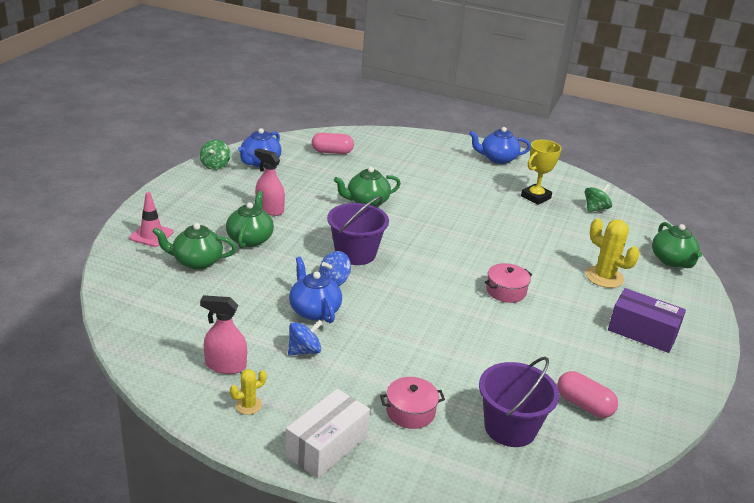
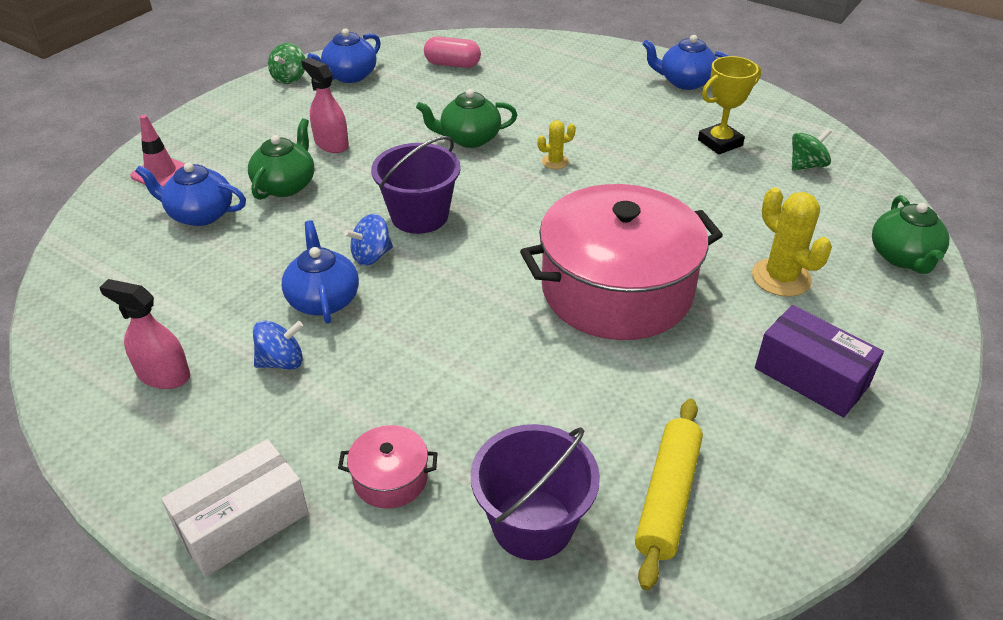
camera: 15 degrees right, 10 degrees up
green teapot [153,223,236,270] -> blue teapot [135,163,246,226]
yellow cactus [230,369,267,415] -> yellow cactus moved to [537,120,576,169]
pink pot [485,263,532,303] -> pink pot [520,184,723,340], size x2.50
pink capsule [557,371,618,418] -> yellow rolling pin [635,399,703,590]

